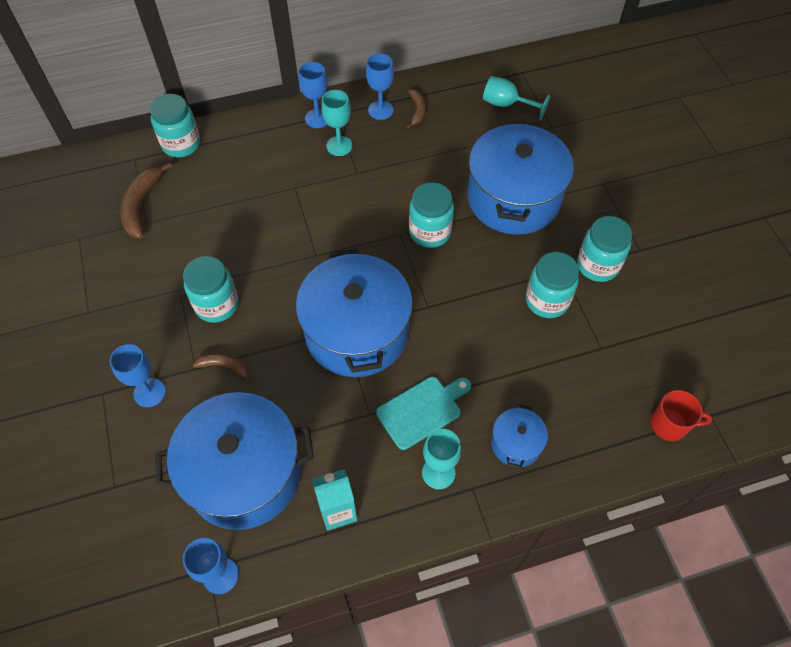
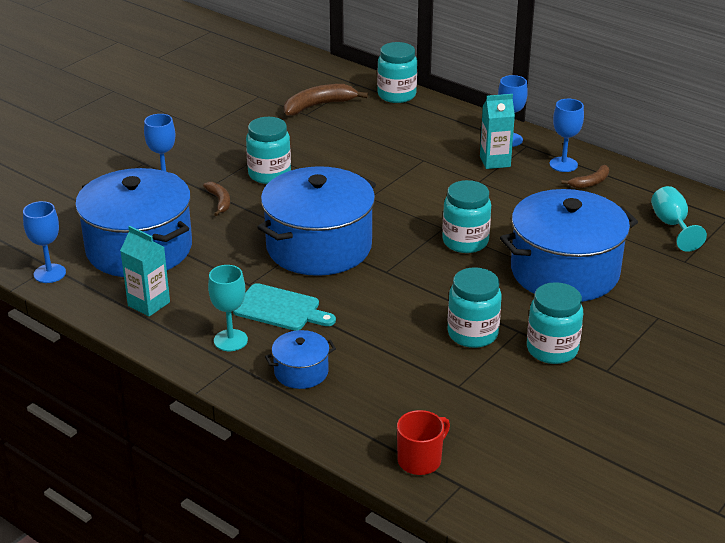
camera: 55 degrees right, 25 degrees down
turquoise goblet [321,90,353,156] -> turquoise carton [480,94,515,169]
red mug [650,390,713,441] -> red mug turned 105 degrees counterclockwise [397,410,450,475]

